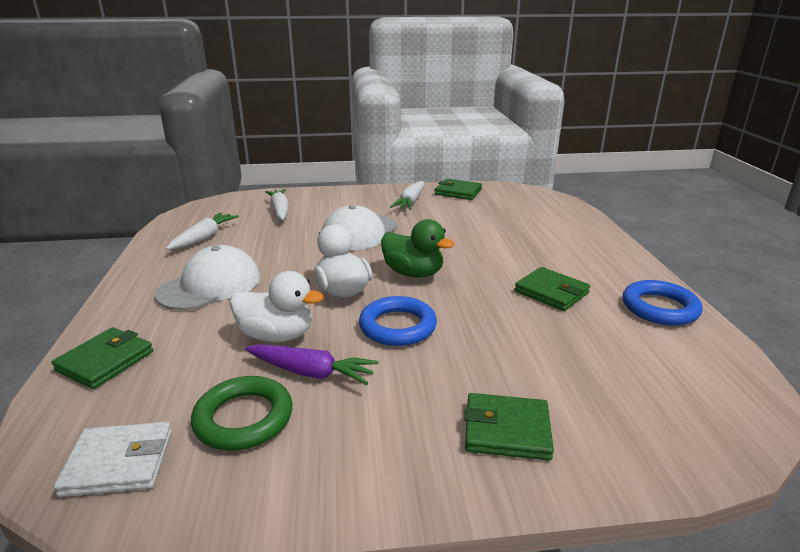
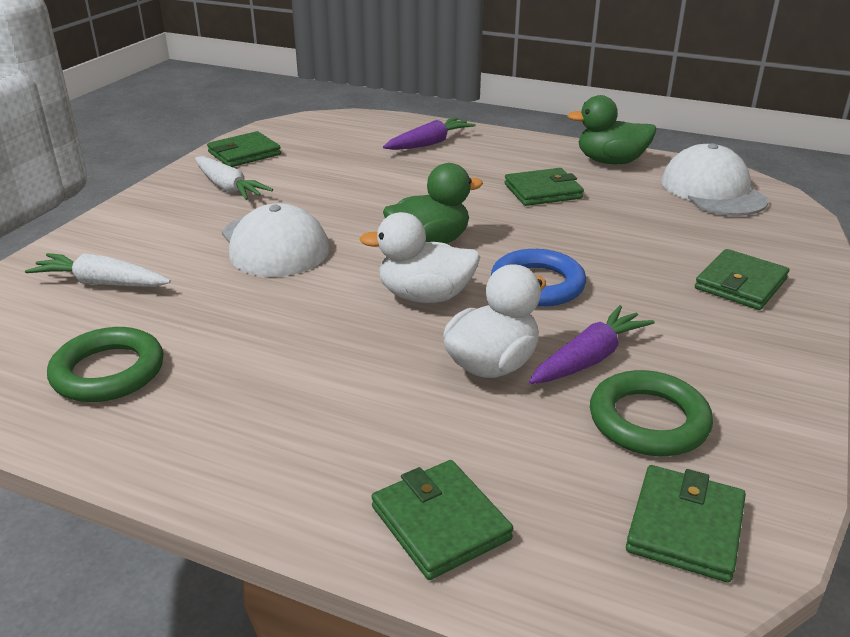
camera: 60 degrees left, 5 degrees up
white wallet [54,422,172,497] -> green wallet [626,465,746,583]
white cap [155,245,260,310] -> white cap moved to [661,143,768,216]
white carrot [166,212,239,250] -> green ring [47,327,164,402]
blue ring [623,280,703,326] -> green duck [567,95,657,164]
none -> purple carrot [383,117,476,150]

